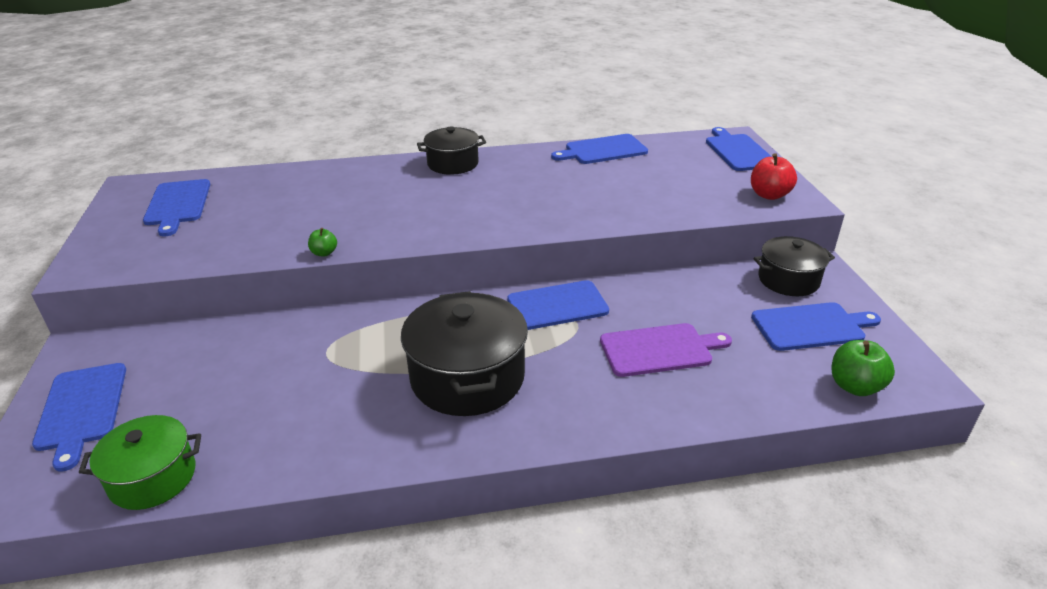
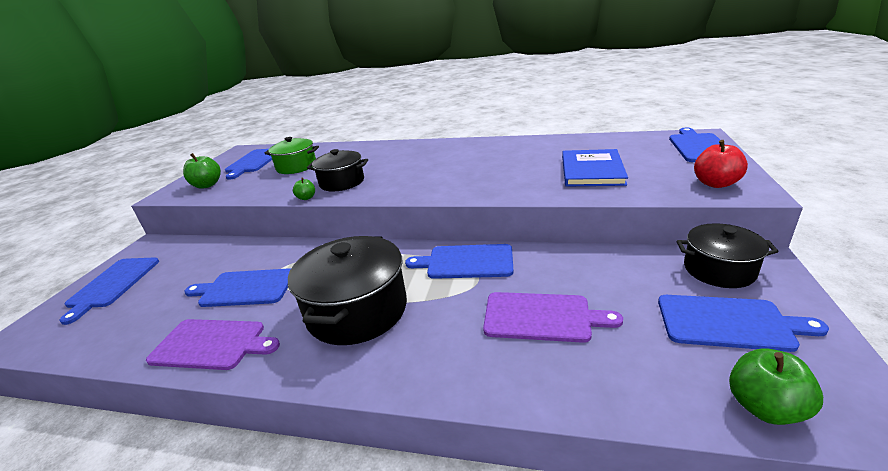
camera: 25 degrees right, 5 degrees down
green pot [79,415,201,510] -> green pot moved to [265,137,319,174]
black pot [417,126,486,175] -> black pot moved to [307,149,368,191]
blue cutting board [551,134,648,164] -> blue cutting board moved to [184,268,291,307]
none -> purple cutting board [146,319,280,370]
none -> green apple [183,153,221,189]
none -> blue book [562,149,628,187]

